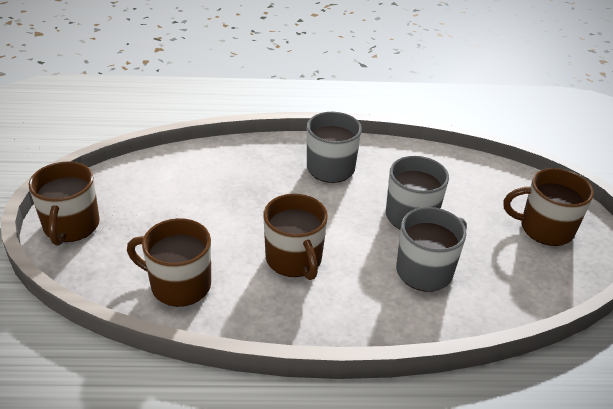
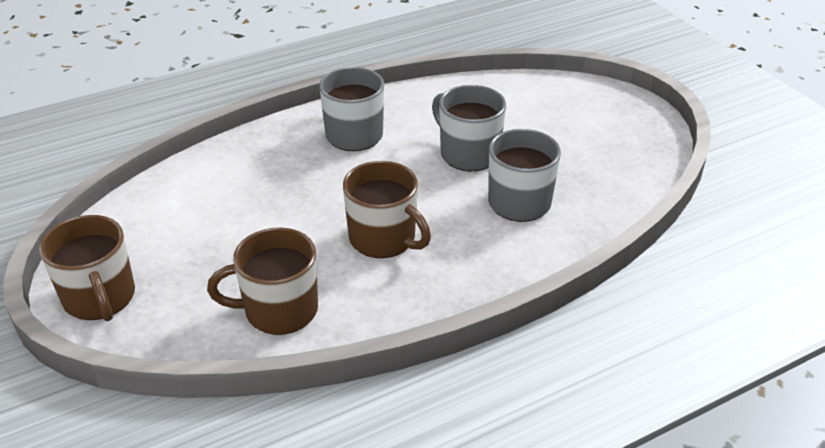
camera: 25 degrees left, 0 degrees up
brown mug [504,168,594,246] -> none

